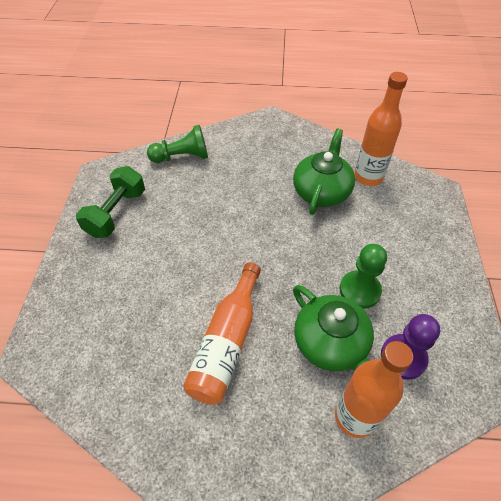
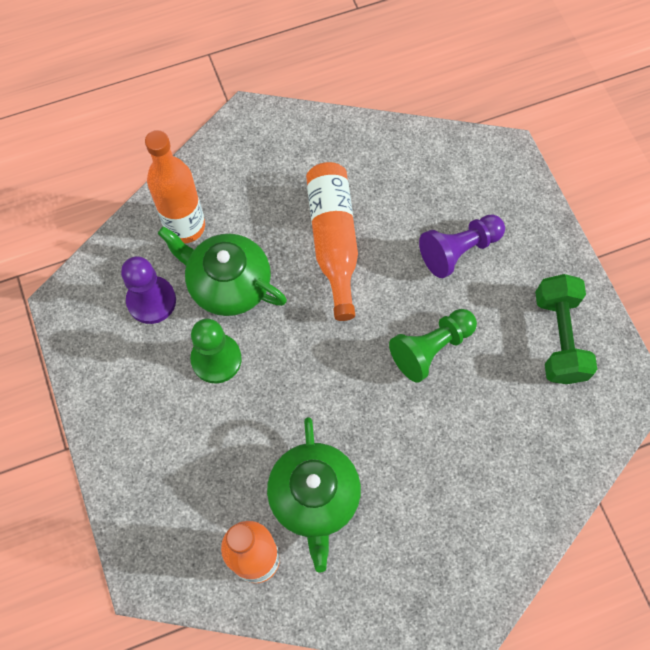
camera: 155 degrees right, 15 degrees up
green pawn [147,125,208,163] -> green pawn moved to [389,309,477,383]
none -> purple pawn [419,214,505,278]

